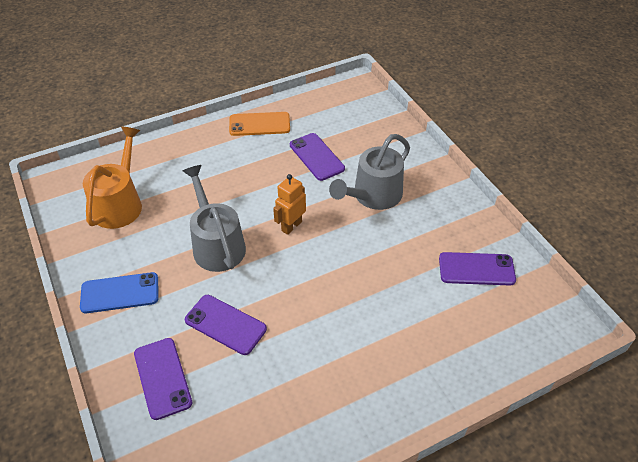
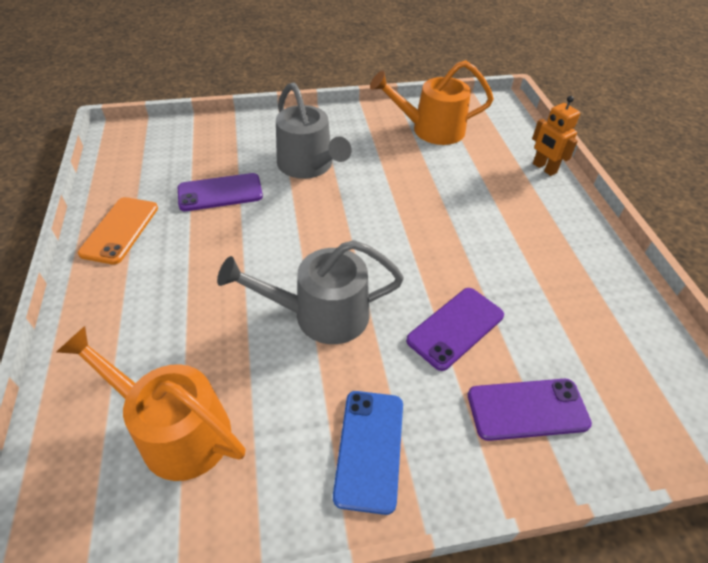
camera: 75 degrees left, 0 degrees up
orange robot [273,174,306,235] -> orange robot moved to [532,96,580,176]
purple phone [439,252,516,285] -> orange watering can [370,60,494,145]

